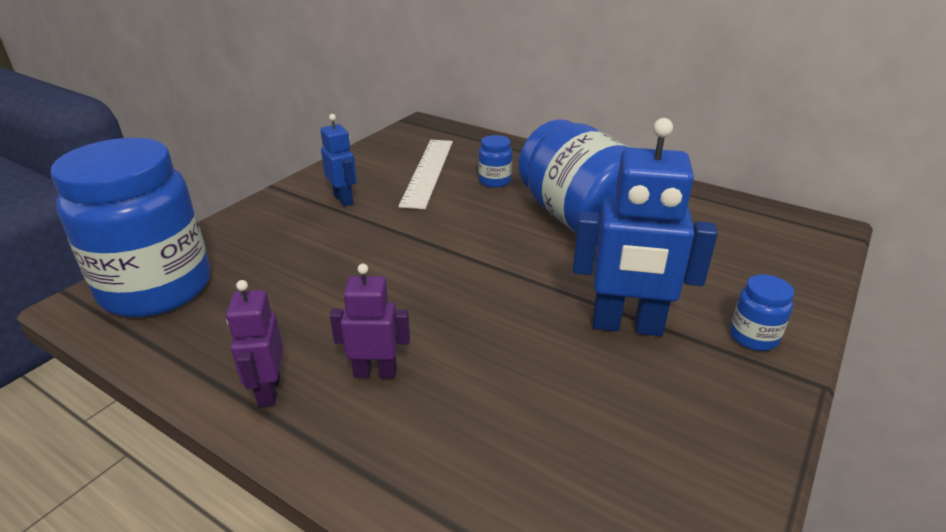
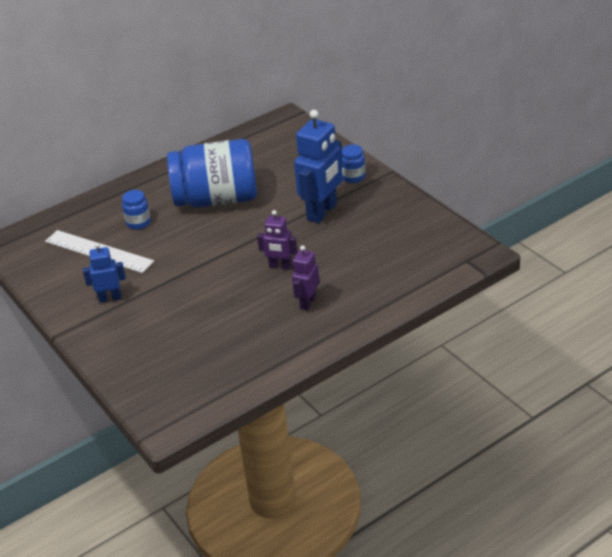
camera: 65 degrees left, 5 degrees up
blue jar [51,138,210,317] -> none
purple robot [226,280,283,407] -> purple robot moved to [257,210,297,270]

